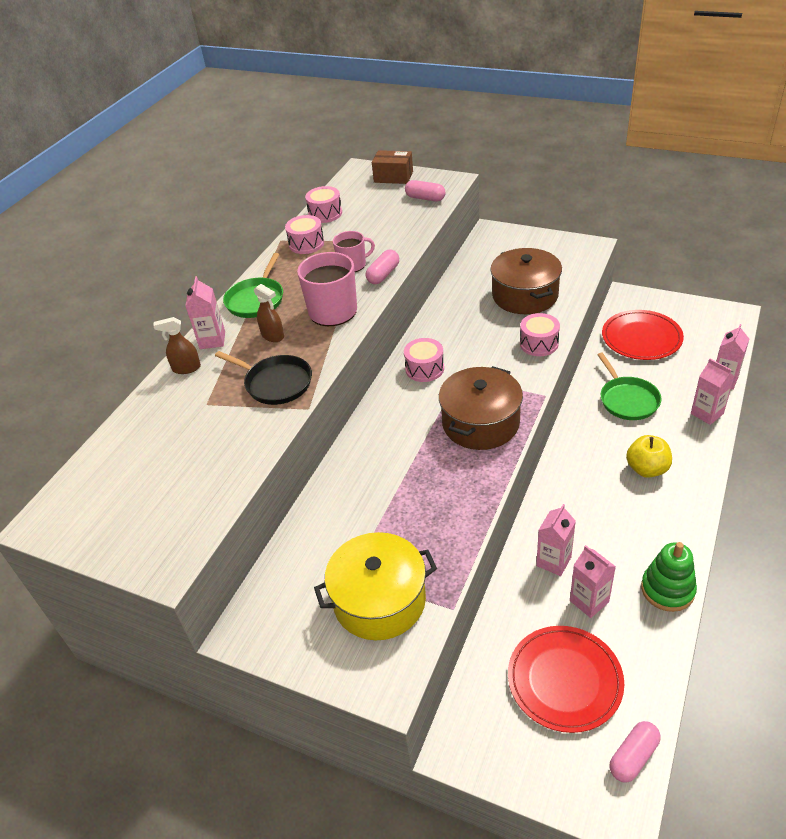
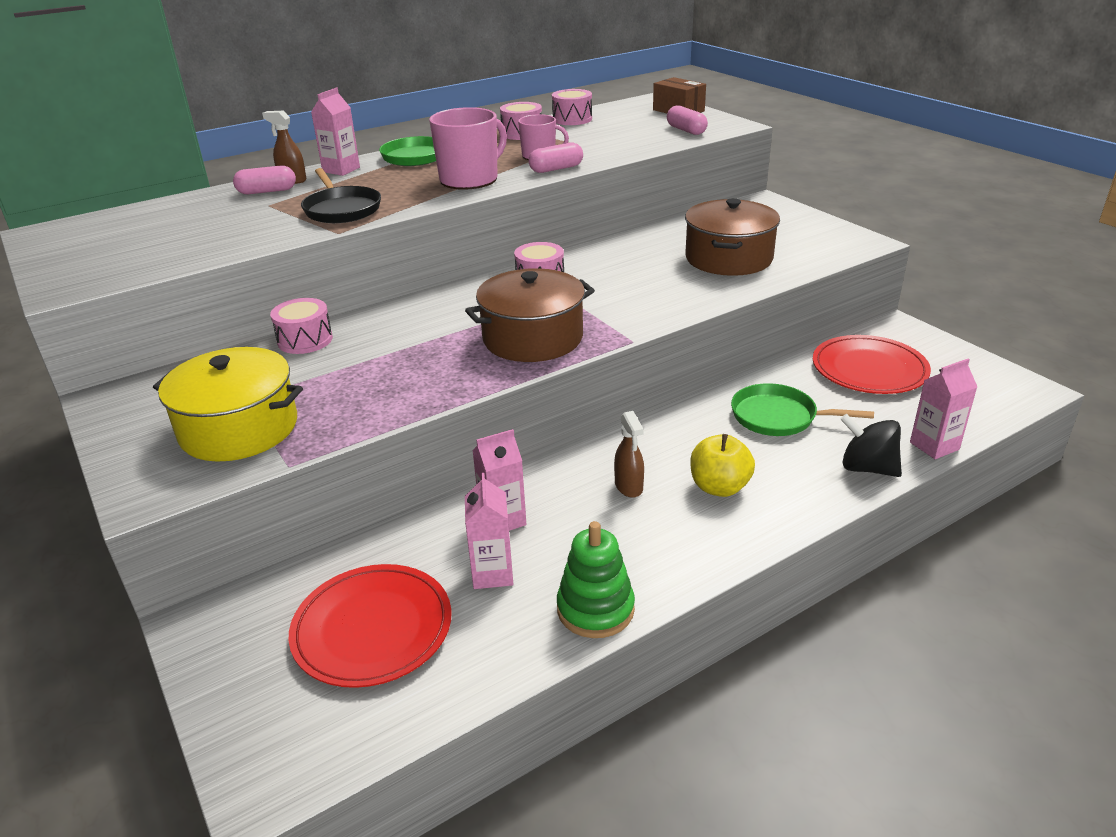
camera: 30 degrees right, 10 degrees down
brown spray bottle [254,284,284,342] -> brown spray bottle moved to [614,411,644,498]
pink drum [520,313,560,356] -> pink drum moved to [270,298,333,354]
green pan [597,353,662,420] -> green pan turned 90 degrees clockwise [731,383,874,436]
pink capsule [609,721,661,782] -> pink capsule moved to [233,165,296,194]
pink carton [691,359,734,425] -> black spinning top [840,414,902,477]

